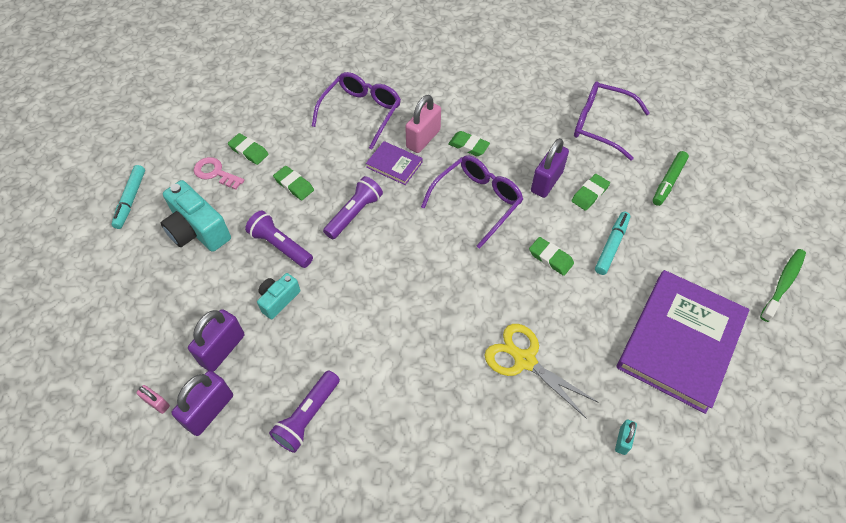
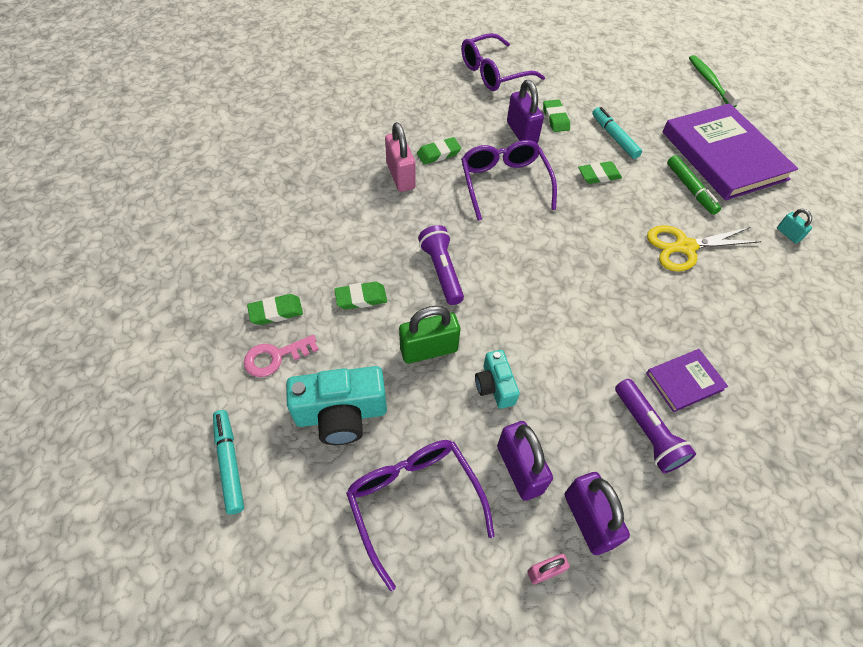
camera: 55 degrees left, 0 degrees up
turquoise marker [111,165,145,229] -> turquoise marker turned 150 degrees counterclockwise [213,410,244,515]
purple flashlight [245,211,313,268] -> green padlock [399,306,460,364]
purple glasses [312,72,401,149] -> purple glasses moved to [346,440,495,591]
purple book [366,141,423,185] -> purple book moved to [646,349,728,412]
green marker [653,151,689,206] -> green marker moved to [667,155,721,215]

